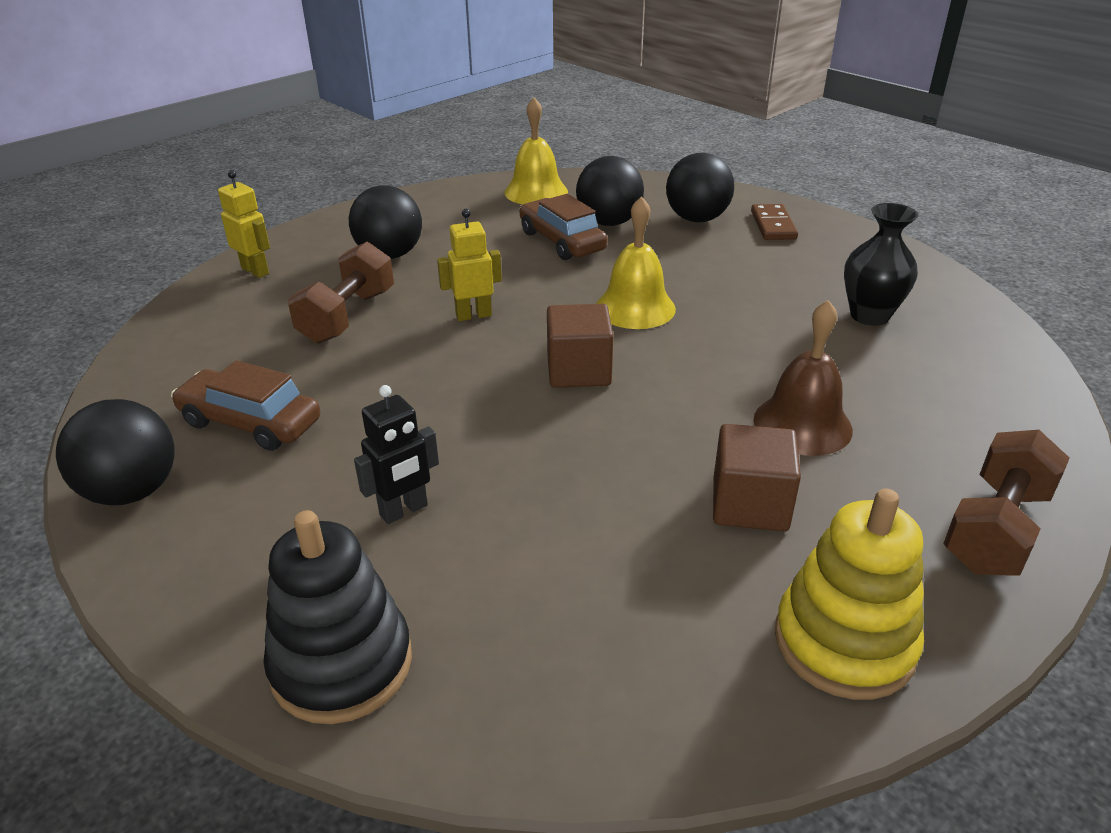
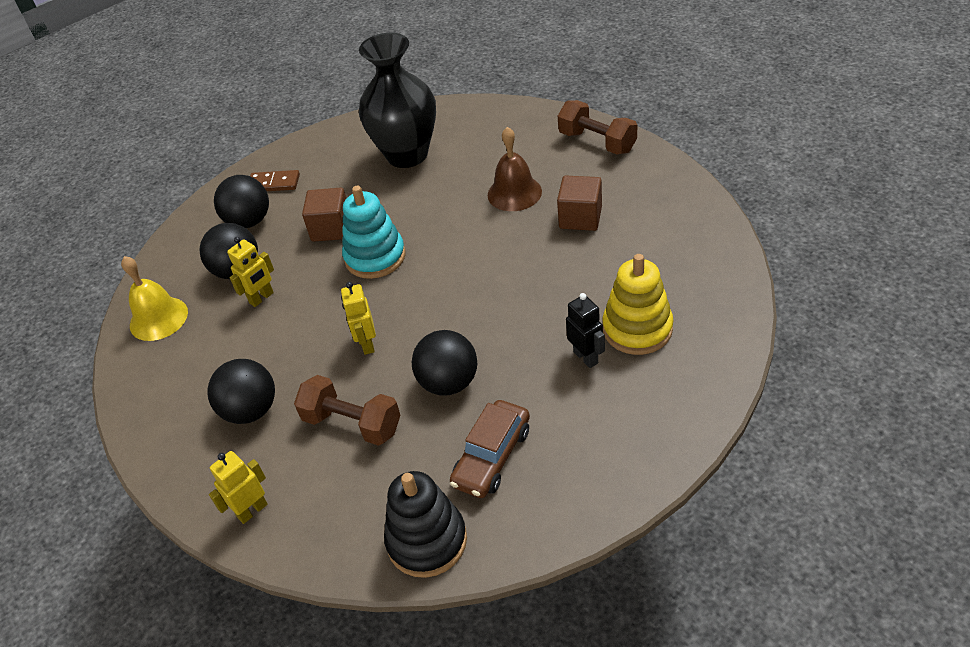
camera: 80 degrees left, 10 degrees up
black ball [56,399,174,505] -> black ball moved to [412,330,477,395]
black stacking toy [263,510,412,724] -> black stacking toy moved to [384,471,467,578]
brown car [519,194,607,260] -> yellow robot [227,237,274,307]
brown cube [547,304,613,388] -> brown cube moved to [302,188,346,242]
yellow bell [596,196,676,329] -> turquoise stacking toy [342,186,405,279]
yellow stacking toy [775,489,924,700] -> yellow stacking toy moved to [602,254,673,355]
black vase [844,203,918,326] -> black vase [359,33,436,168], size x1.76

